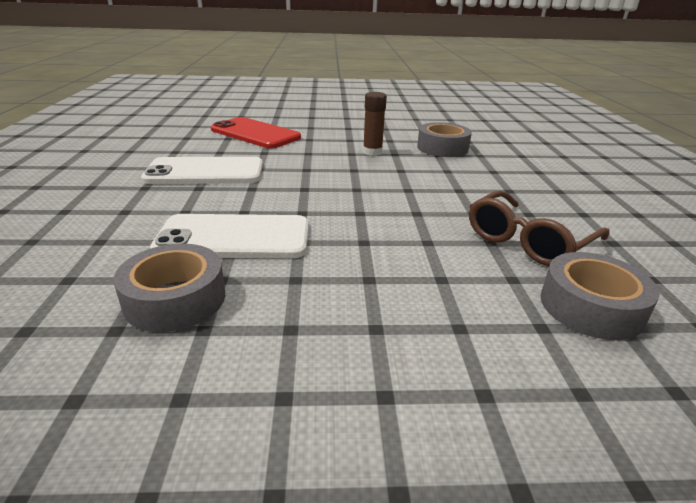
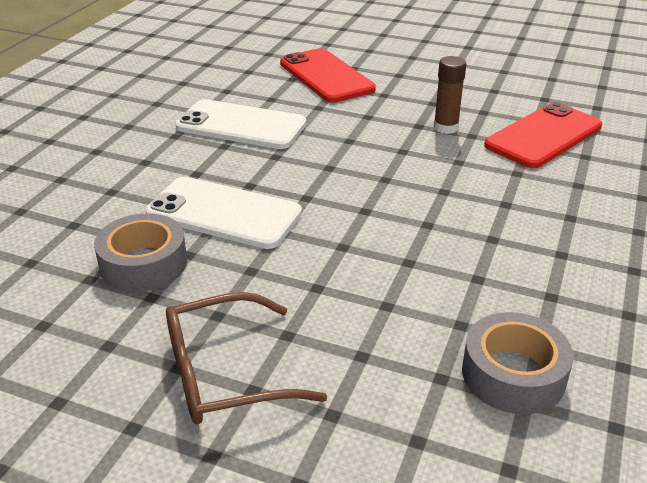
camera: 25 degrees right, 5 degrees up
grey tape [417,122,472,157] -> red phone [484,102,602,168]
brown glasses [469,190,610,266] -> brown glasses moved to [166,292,327,424]

